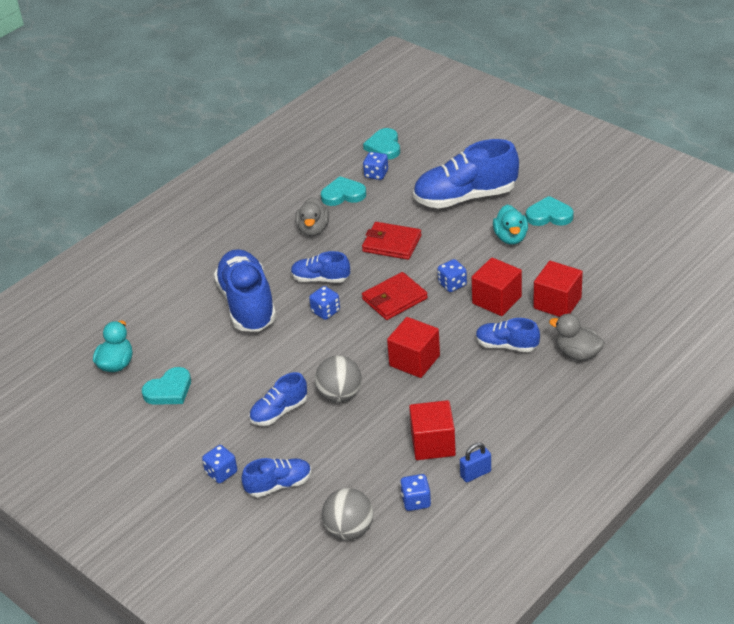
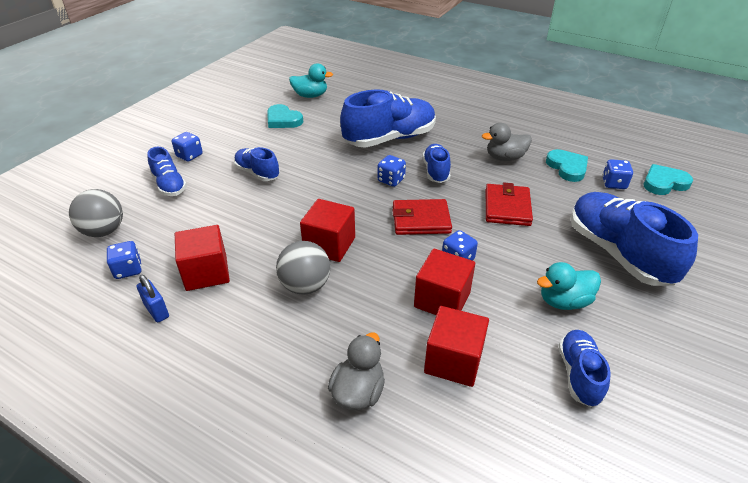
camera: 75 degrees right, 0 degrees up
grey ball [315,356,362,403] -> grey ball moved to [276,241,330,295]
red wallet [362,272,428,320] -> red wallet turned 45 degrees counterclockwise [392,199,452,235]
blue shoe [476,318,540,352] -> blue shoe moved to [559,330,611,407]
turquoise heart [526,196,574,226] -> none

